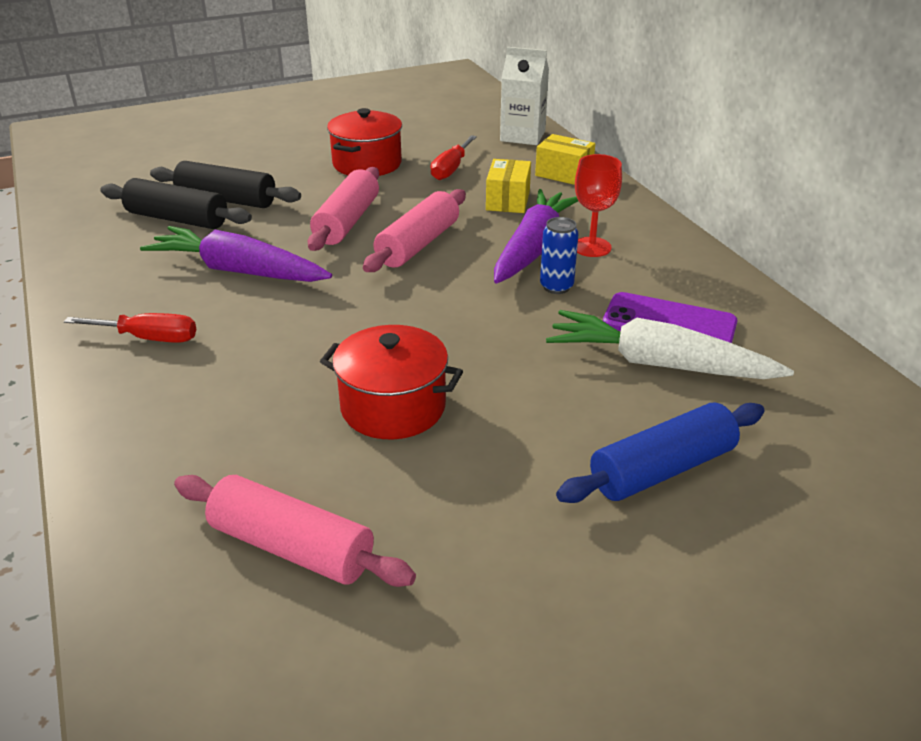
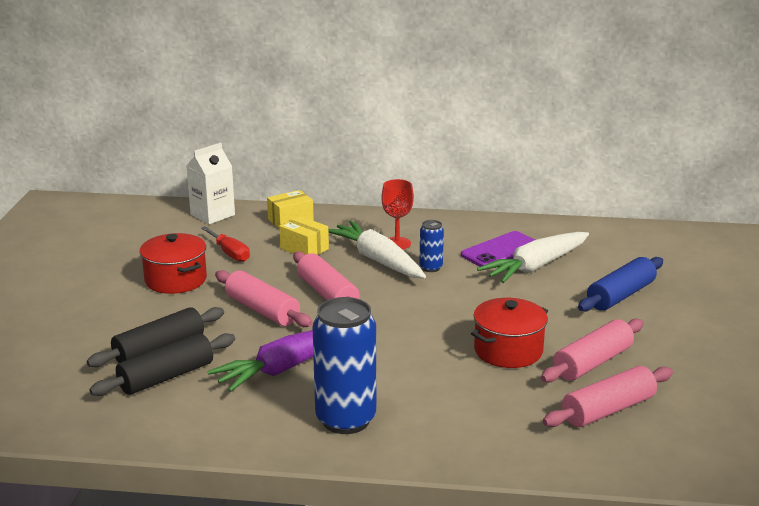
camera: 60 degrees left, 10 degrees down
red screwdriver [64,313,196,343] -> blue can [313,297,376,434]
purple carrot [494,189,578,284] -> white carrot [328,221,426,278]
blue rolling pin [556,403,764,503] -> blue rolling pin turned 45 degrees clockwise [578,257,663,312]
none -> pink rolling pin [541,319,644,382]

